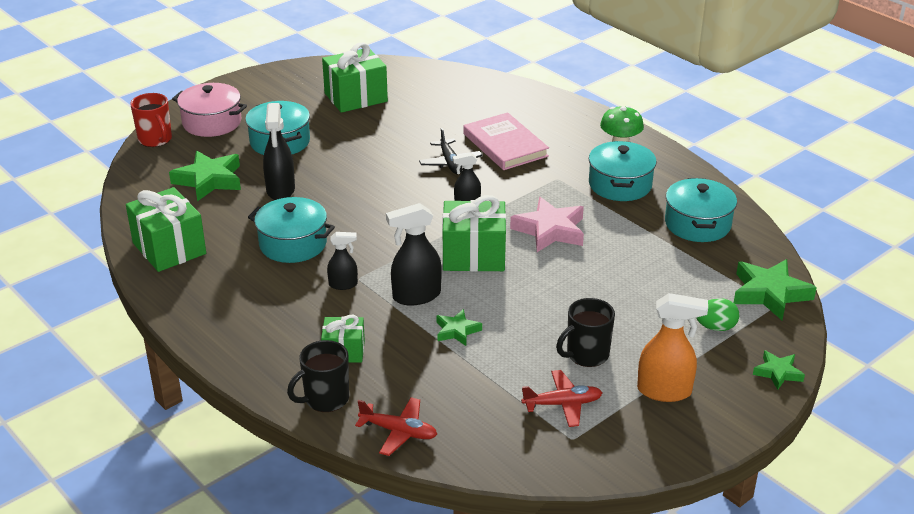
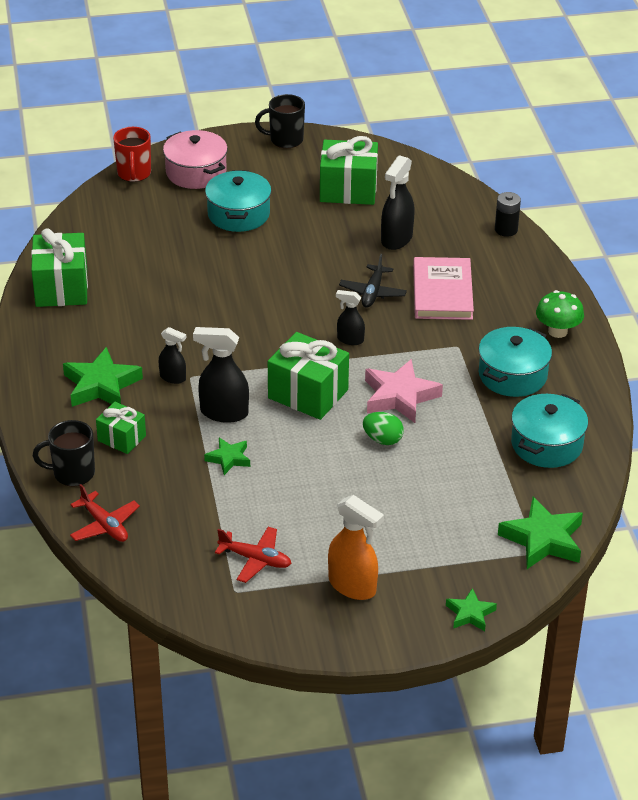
camera: 30 degrees right, 5 degrees up
green star [169,151,241,201] -> green star moved to [63,347,143,407]
turquoise pot [248,197,335,263] -> none
black spray bottle [263,103,295,200] -> black spray bottle moved to [381,155,415,250]
black mug [556,298,615,367] -> black mug moved to [255,94,305,148]
green egg [697,298,740,331] -> green egg moved to [363,412,404,445]
none -> black battery [495,192,521,237]

